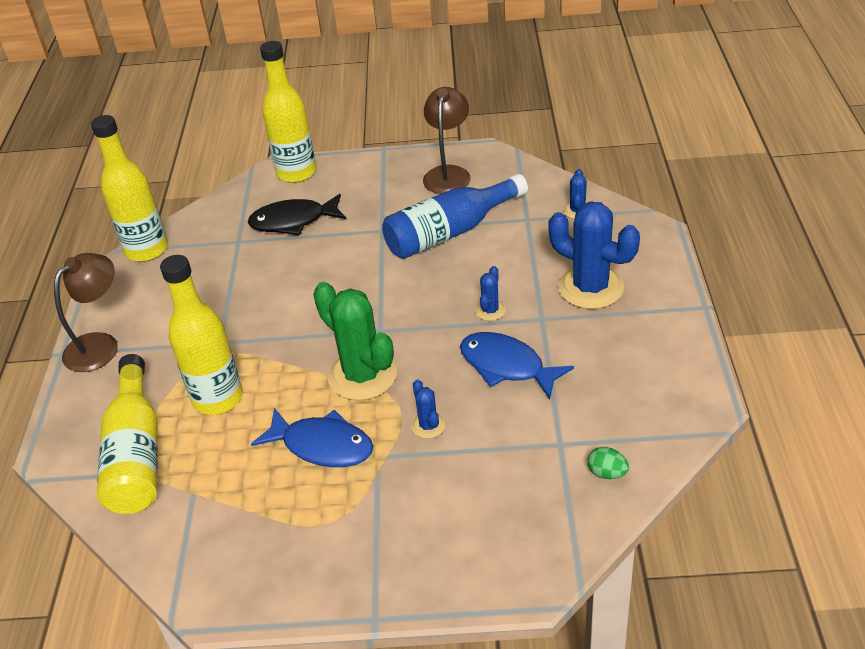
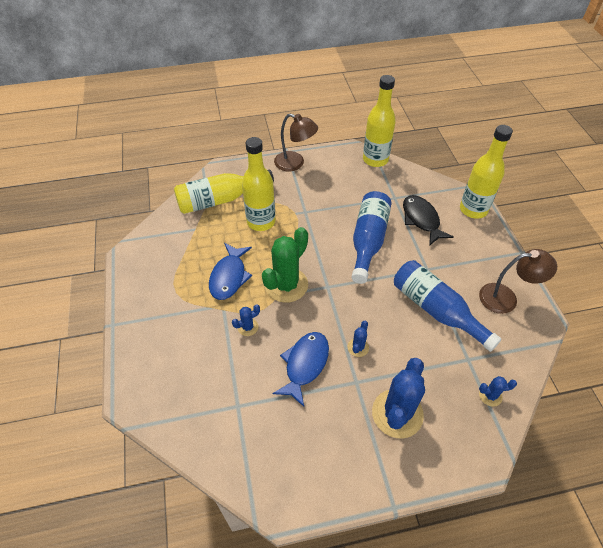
camera: 75 degrees right, 10 degrees up
blue cactus [475,266,506,321] -> blue cactus turned 75 degrees counterclockwise [348,321,369,357]
green egg [587,447,629,479] -> none
none -> blue bottle [351,191,392,284]

